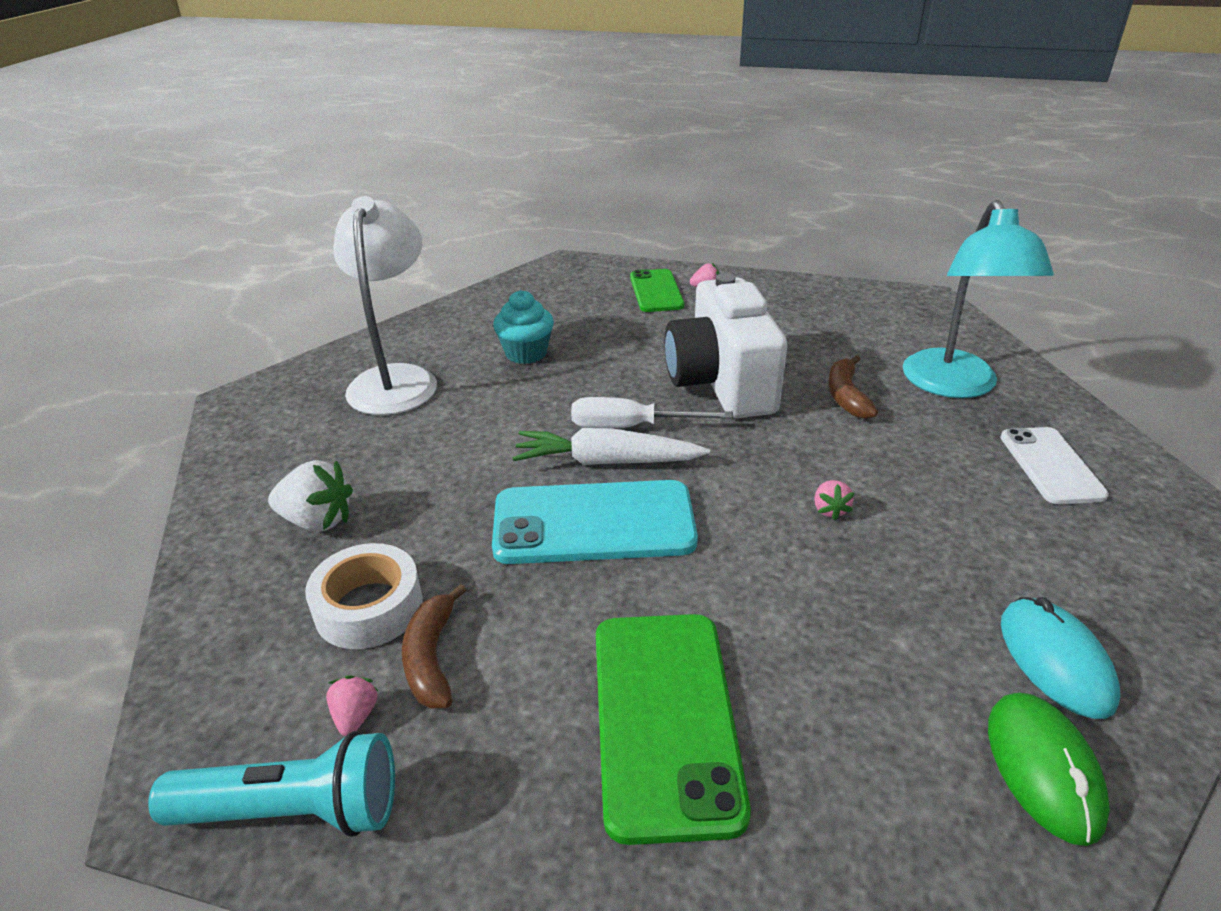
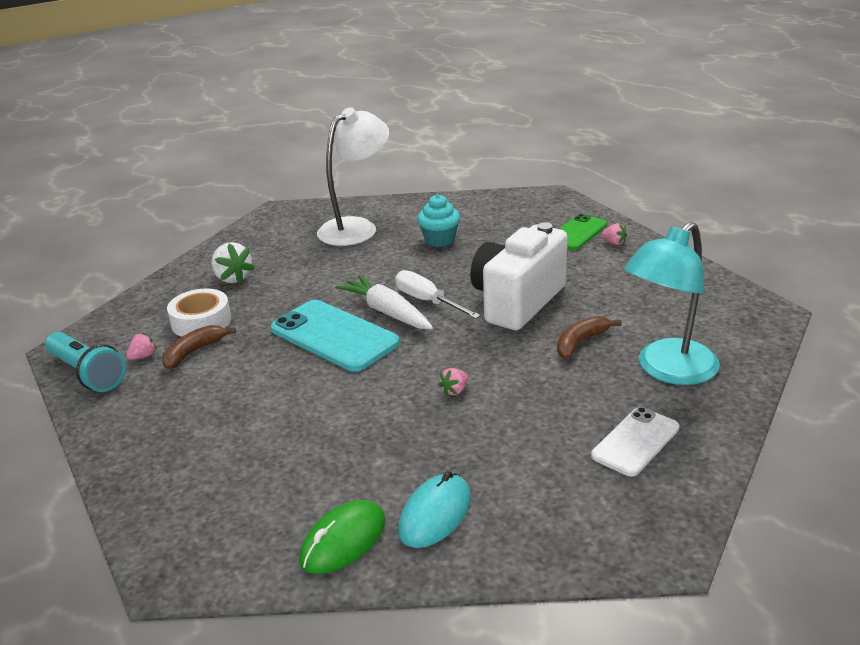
camera: 45 degrees right, 5 degrees down
green phone [596,614,751,845] -> none

